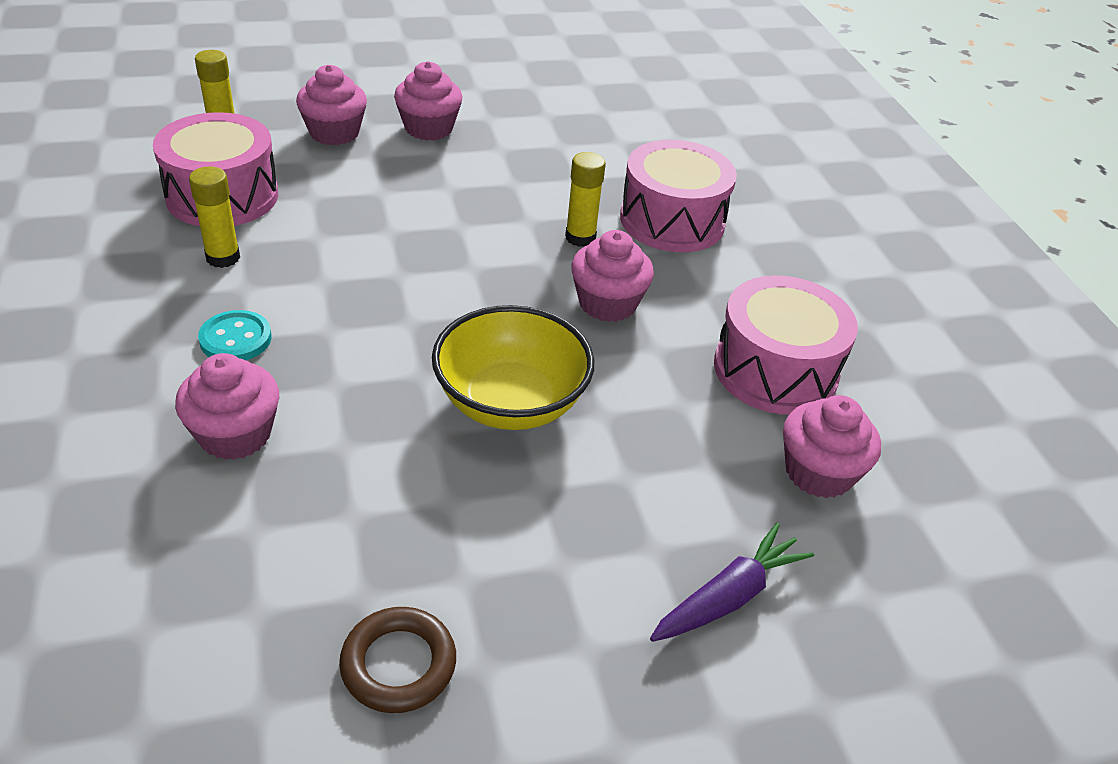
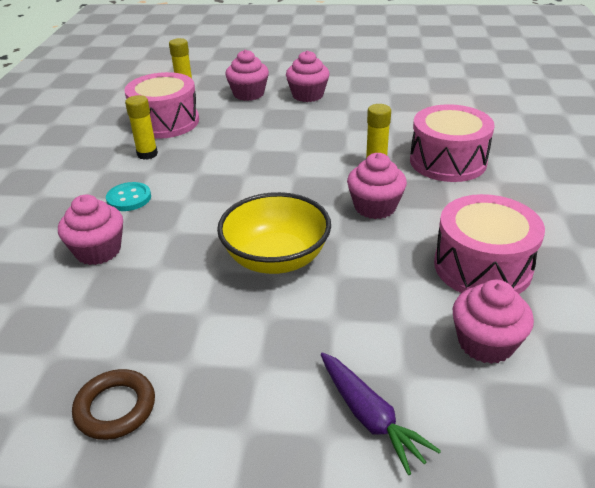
camera: 25 degrees right, 5 degrees down
purple carrot [650,523,814,642] -> purple carrot turned 75 degrees clockwise [321,352,441,475]

